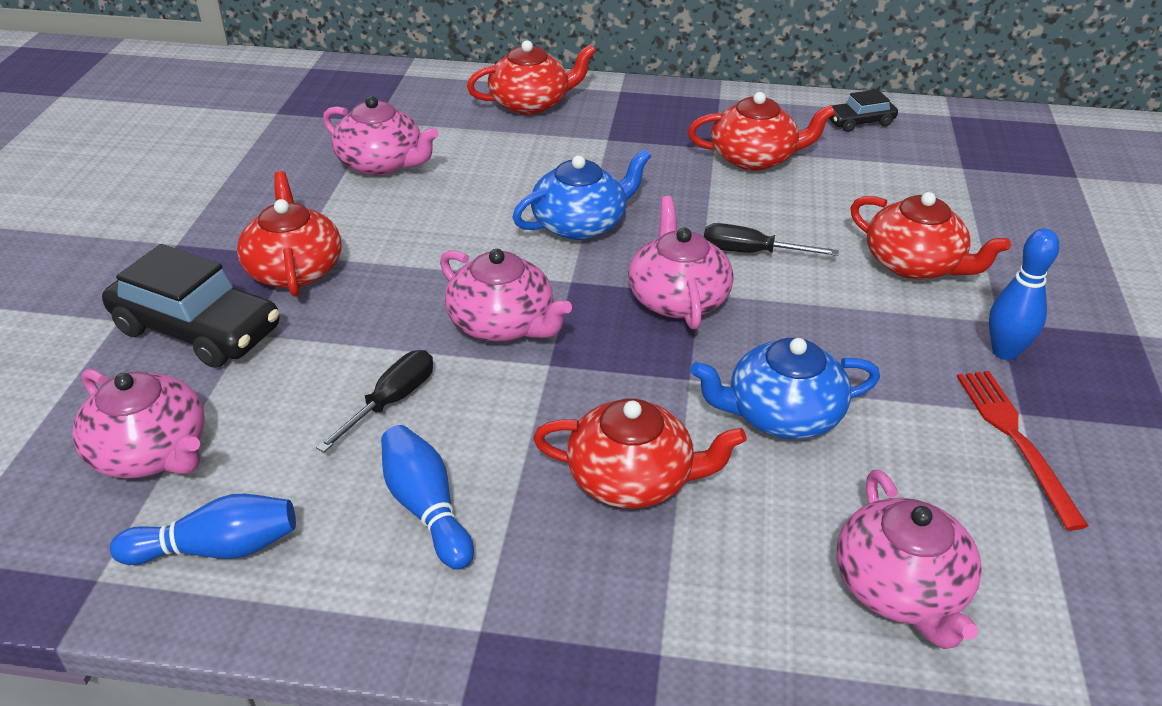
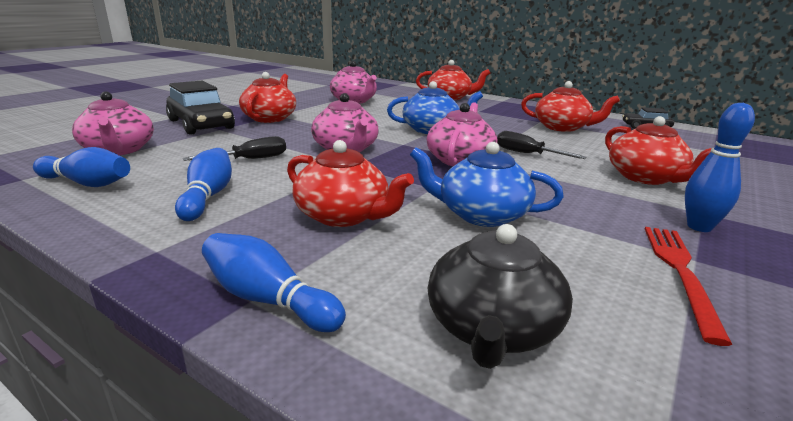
camera: 25 degrees right, 15 degrees down
pink teapot [837,470,982,649] -> black teapot [428,224,573,369]
none -> blue bowling pin [202,233,346,332]

